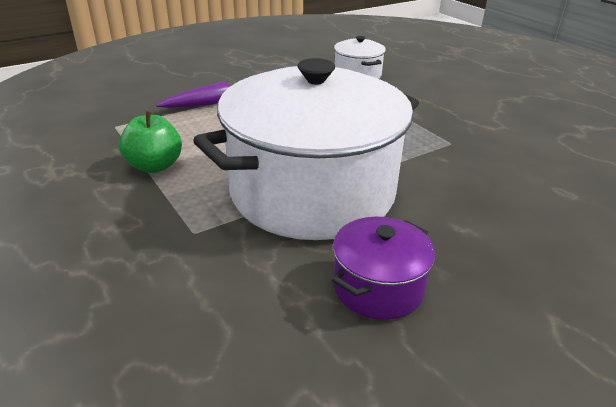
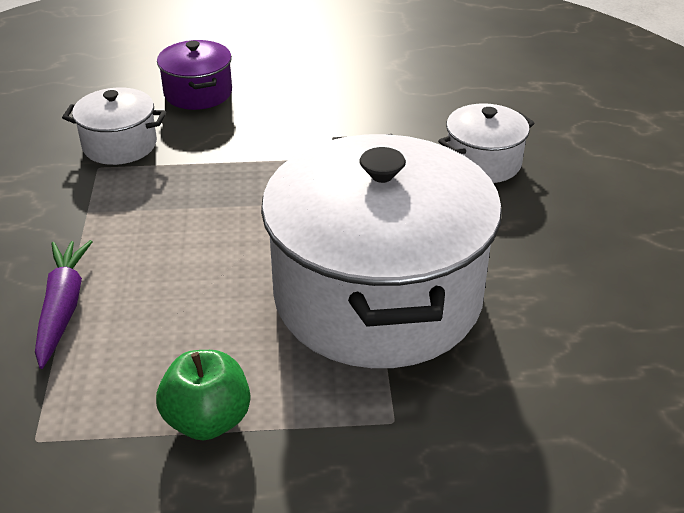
camera: 60 degrees left, 5 degrees up
purple pot [332,217,435,320] -> purple pot moved to [157,40,232,110]
none -> white pot [438,103,534,183]

